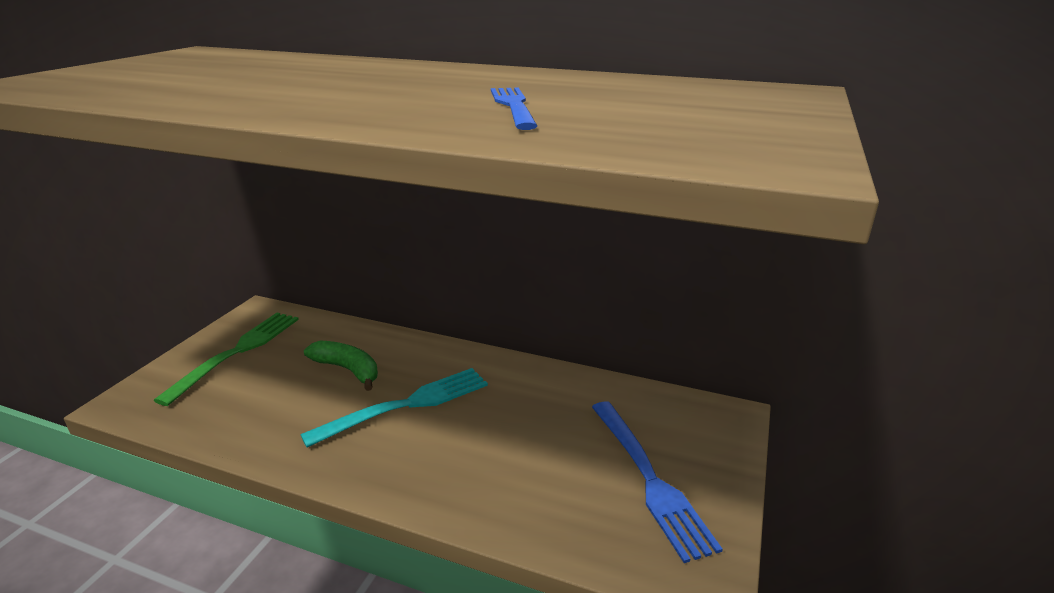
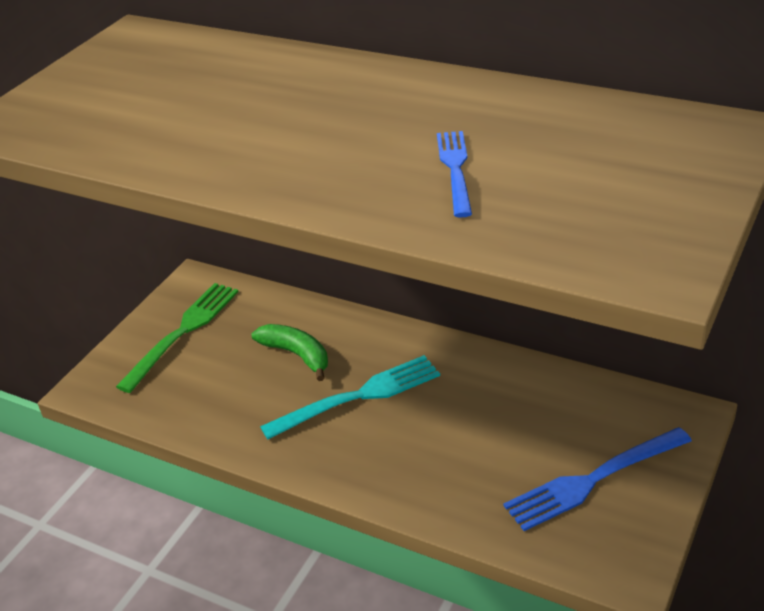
camera: 10 degrees right, 10 degrees up
blue fork [592,401,723,563] -> blue fork turned 75 degrees clockwise [503,427,692,531]

